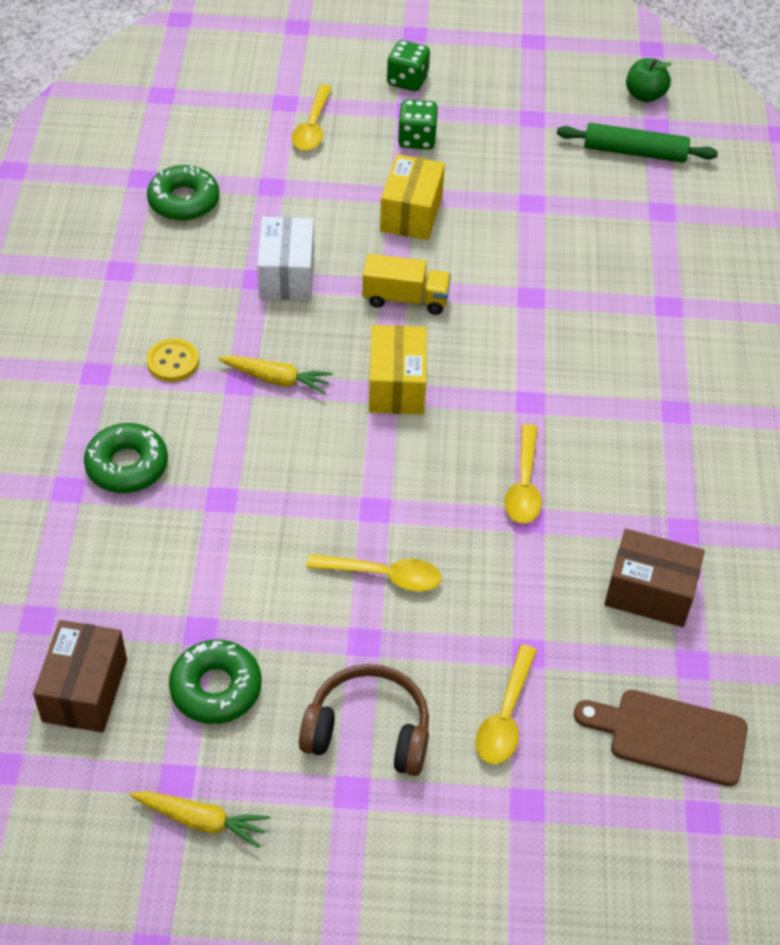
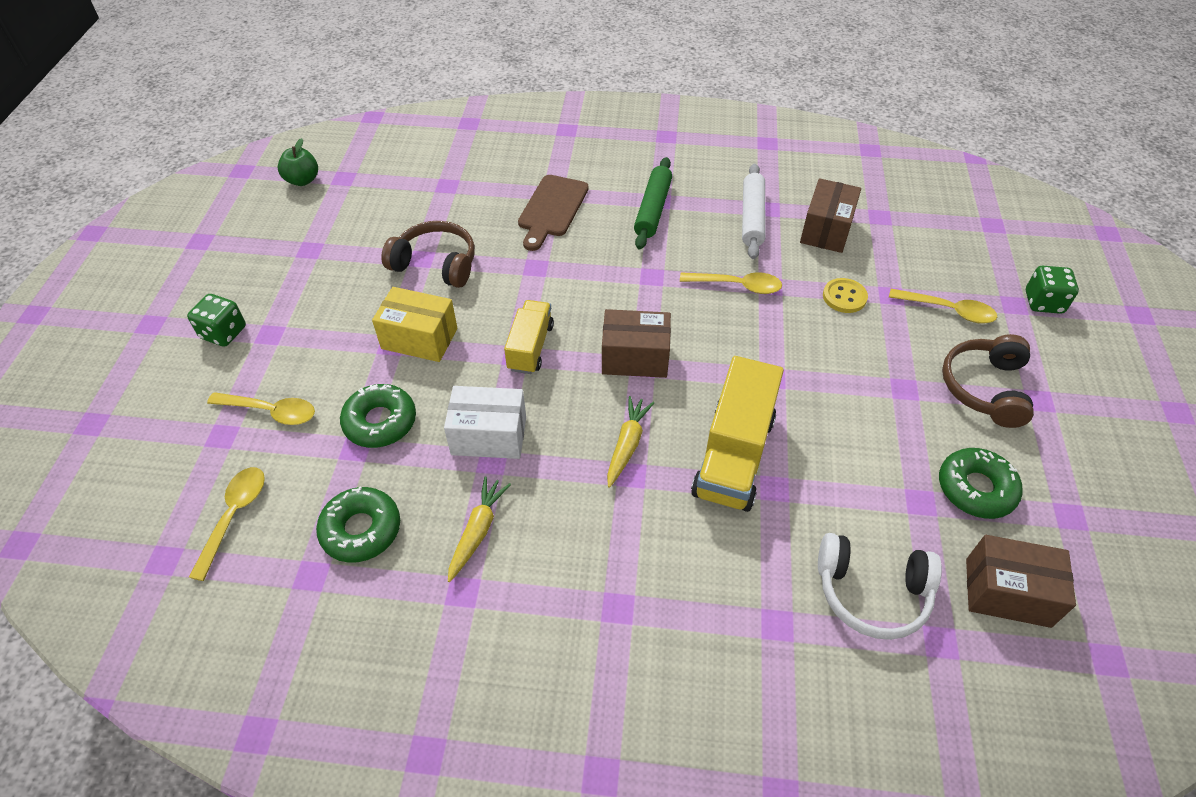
camera: 85 degrees left, 0 degrees up
green donut [84,423,168,493] -> green donut moved to [340,384,416,448]
yellow carrot [129,791,270,848] -> yellow carrot moved to [448,476,511,582]
yellow button [146,339,199,382] -> yellow button moved to [823,278,868,313]
yellow spoon [306,554,441,592] -> yellow spoon moved to [189,467,265,581]
yellow box [369,325,427,414] -> brown box [602,309,671,378]
green dice [398,99,438,149] -> green dice moved to [1026,266,1079,314]
green rolling pin [557,123,718,163] -> green rolling pin moved to [634,157,672,249]
brown cutting board [574,690,748,786] -> brown cutting board moved to [518,175,589,251]
none -> brown headphones [381,221,475,288]
none -> yellow truck [691,356,784,512]
none -> white rolling pin [742,164,765,259]
none -> white headphones [818,533,942,640]

